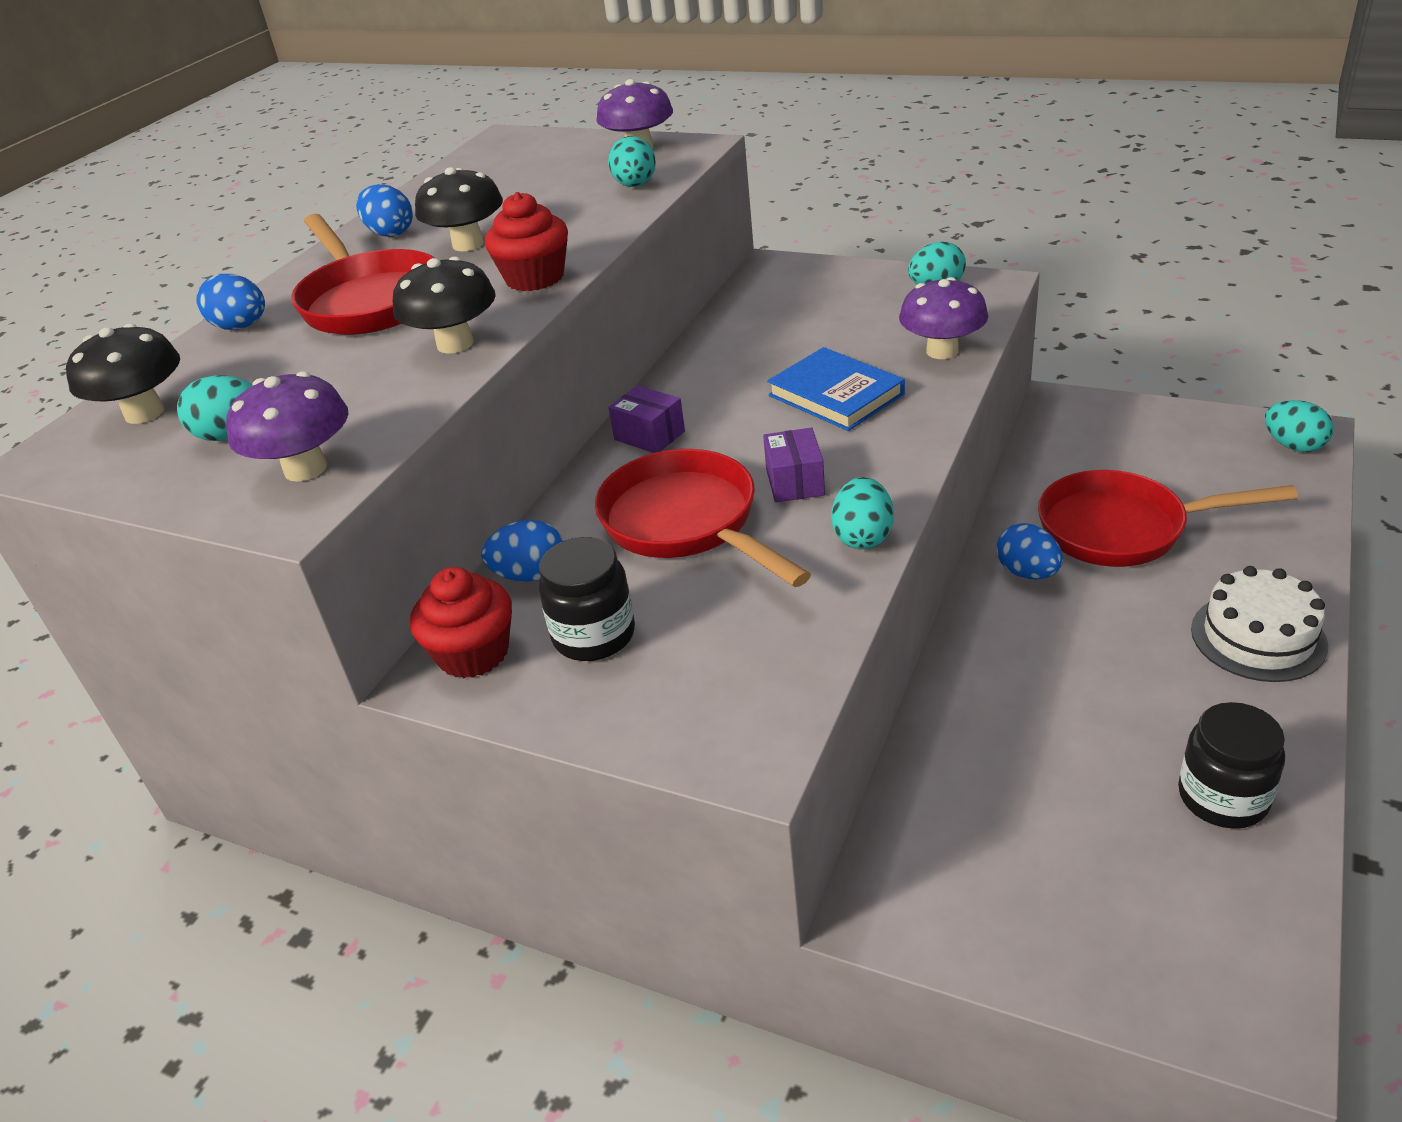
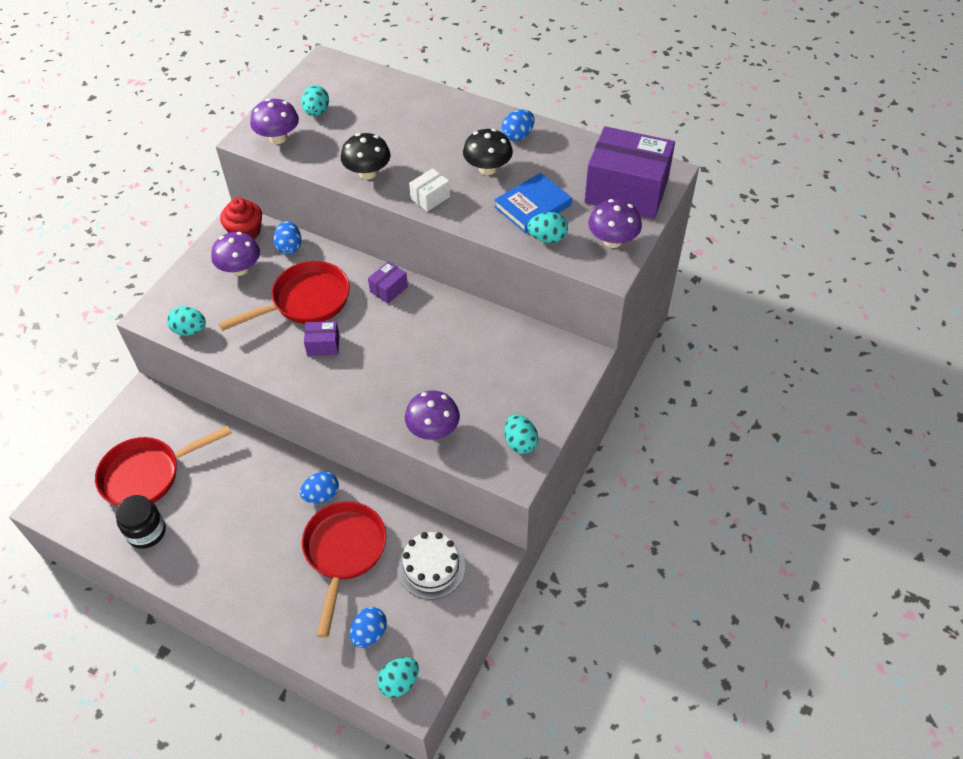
camera: 90 degrees right, 15 degrees up
black mushroom [66,323,180,424] -> none
blue egg [197,274,265,330] -> blue egg moved to [350,607,387,648]
red pan [291,214,435,335] -> red pan moved to [95,426,232,507]
red cupcake [485,192,568,291] -> white box [409,168,450,212]
black jar [539,537,635,661] -> purple mushroom [211,232,260,276]
blue book [767,347,905,431] -> blue book moved to [494,173,572,233]
turquoise egg [831,477,894,549] -> turquoise egg moved to [167,306,206,336]
white cake [1191,566,1328,682] -> white cake moved to [398,532,465,600]
none -> purple box [584,126,675,219]

